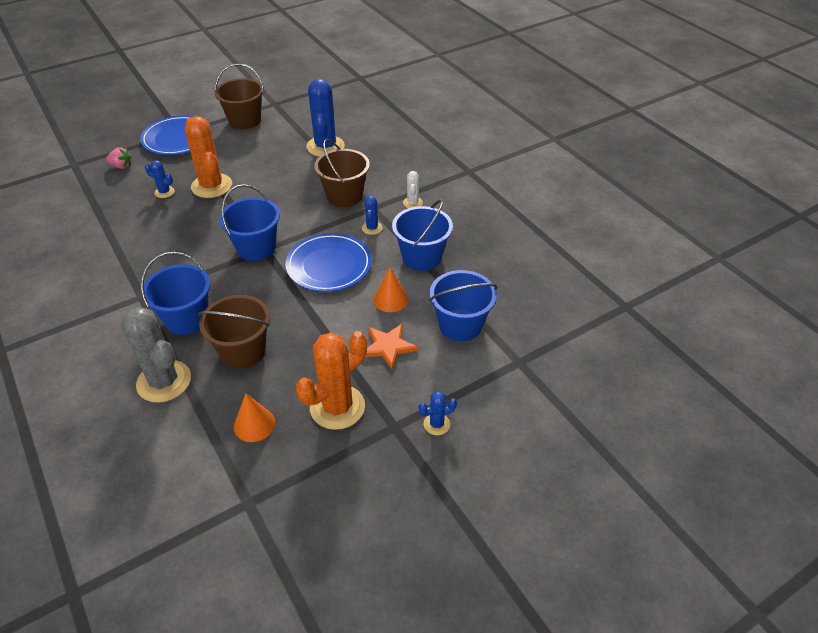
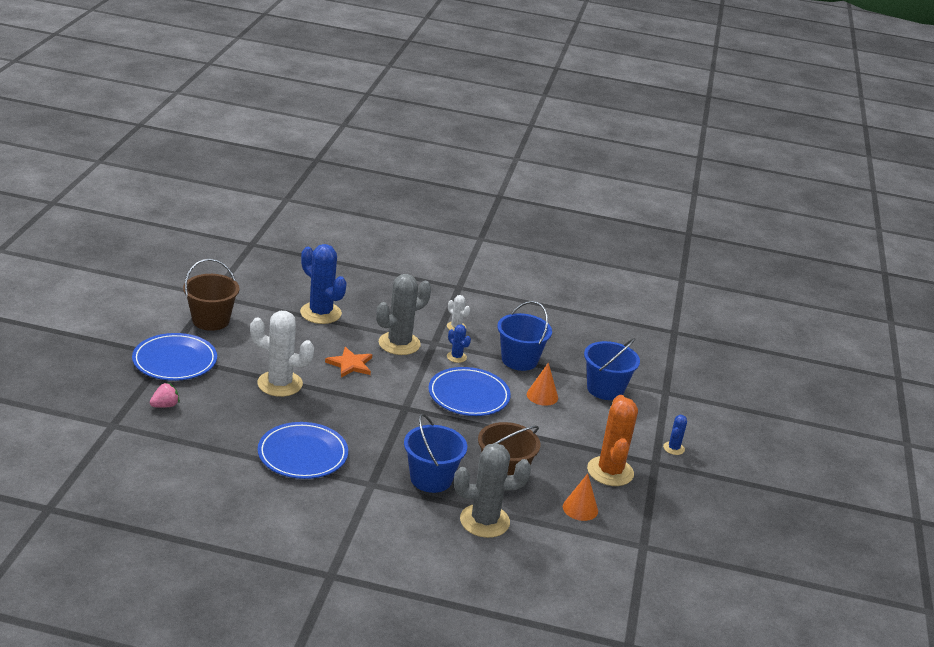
camera: 50 degrees left, 15 degrees down
blue cactus [145,160,175,198] -> none
orange cactus [185,116,232,198] -> white cactus [250,311,314,397]
blue bucket [219,184,280,261] -> none
brown bucket [314,139,370,207] -> grey cactus [376,274,431,355]
orange star [365,323,418,370] -> orange star moved to [325,347,372,378]
none -> blue plate [258,422,348,479]

